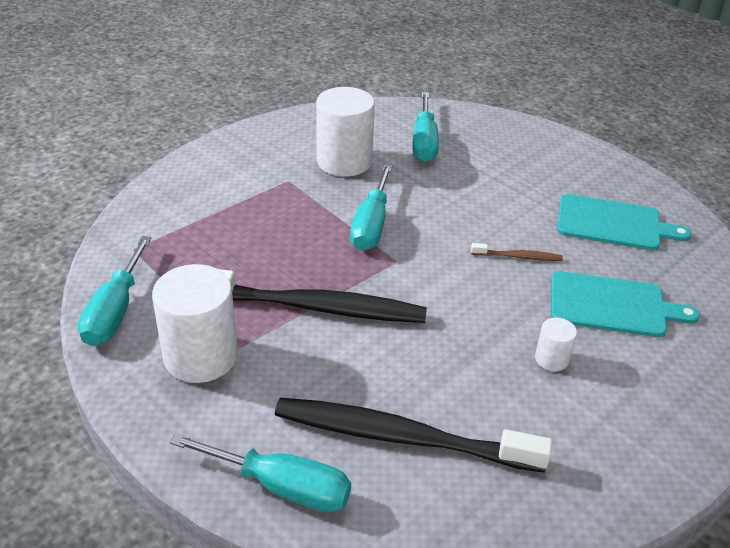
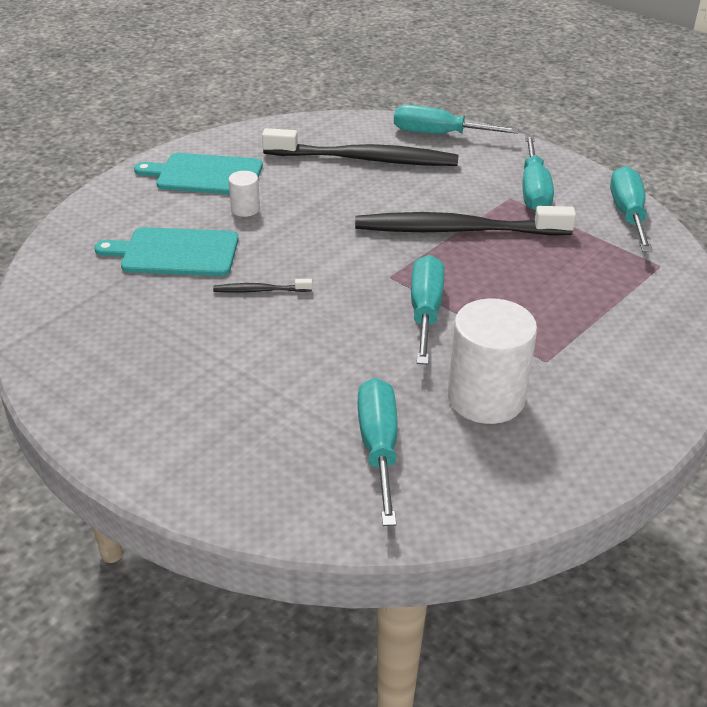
camera: 175 degrees right, 0 degrees up
white cylinder [152,264,238,383] -> turquoise screwdriver [523,135,554,211]
brown toothbrush [471,243,563,261] -> black toothbrush [213,279,312,293]
turquoise cutting board [557,194,692,250] -> turquoise cutting board moved to [134,153,263,194]

